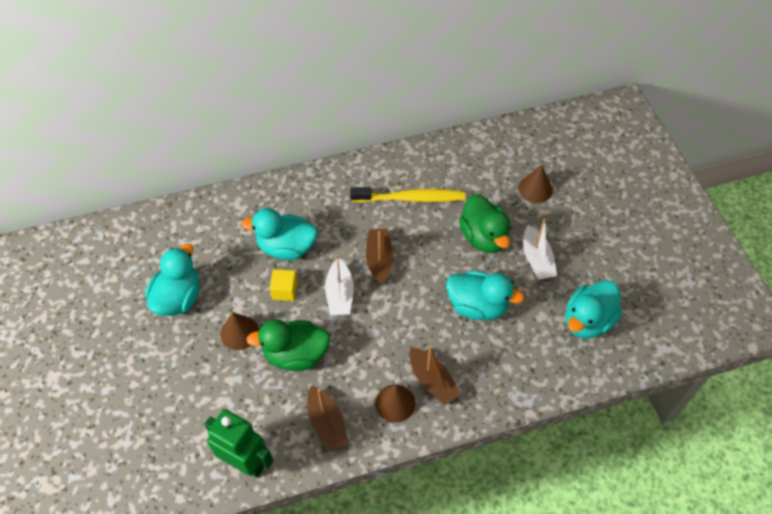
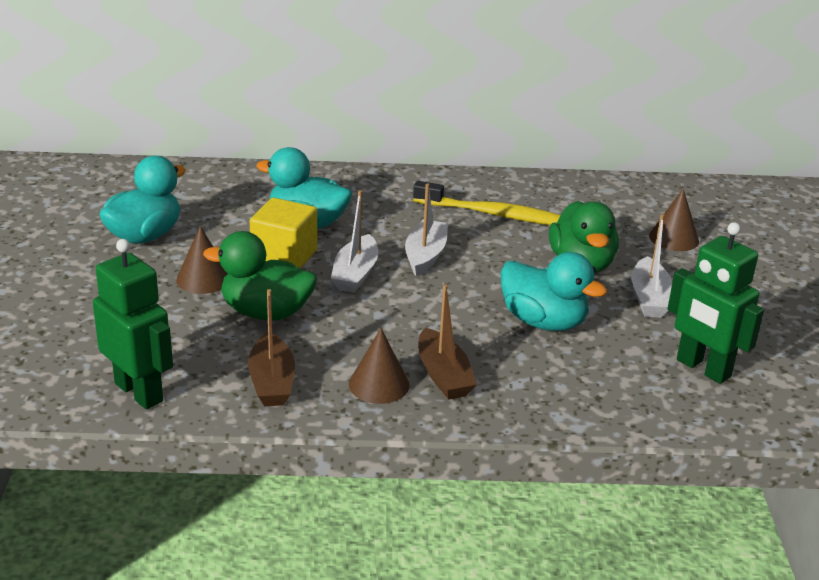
camera: 15 degrees right, 25 degrees down
yellow cube [270,269,298,301] -> yellow cube [250,198,317,269], size x1.58
brown boat [366,229,394,284] -> white boat [405,183,448,277]
turquoise duck [566,280,622,339] -> green robot [667,222,764,384]

